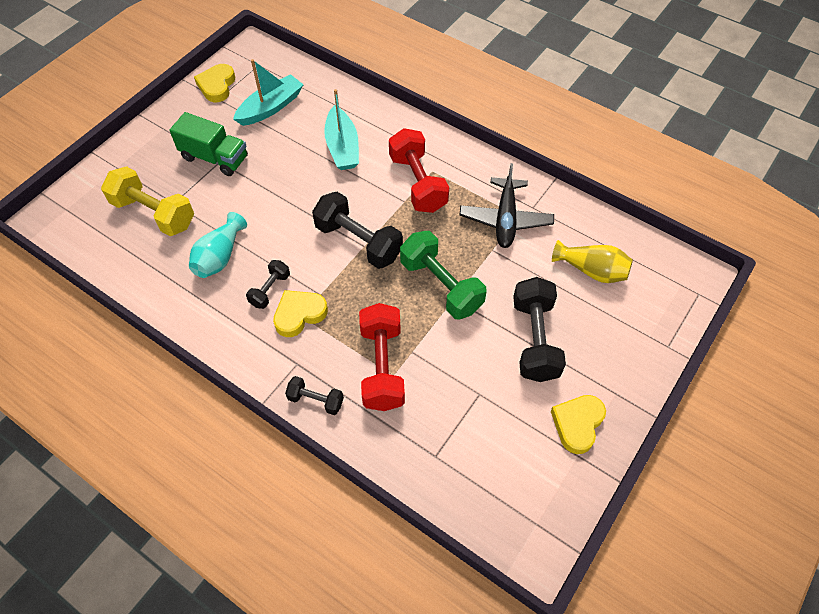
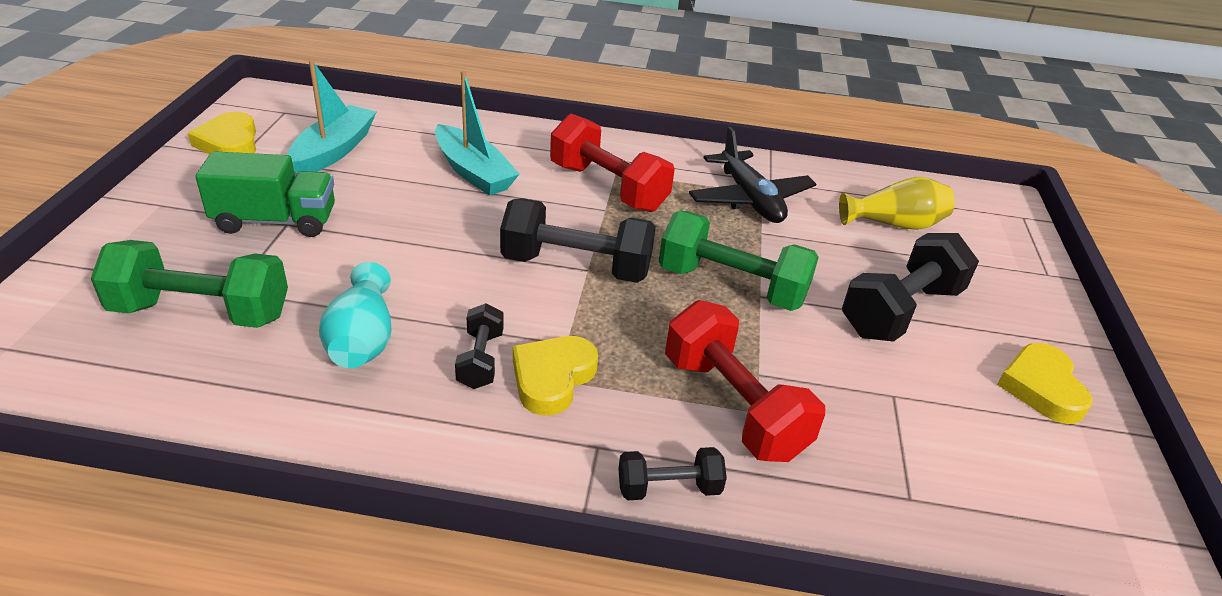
camera: 30 degrees left, 20 degrees down
yellow dumbbell [101,166,194,236] -> green dumbbell [91,240,288,328]
black dumbbell [513,277,566,382] -> black dumbbell turned 75 degrees clockwise [842,233,979,342]

